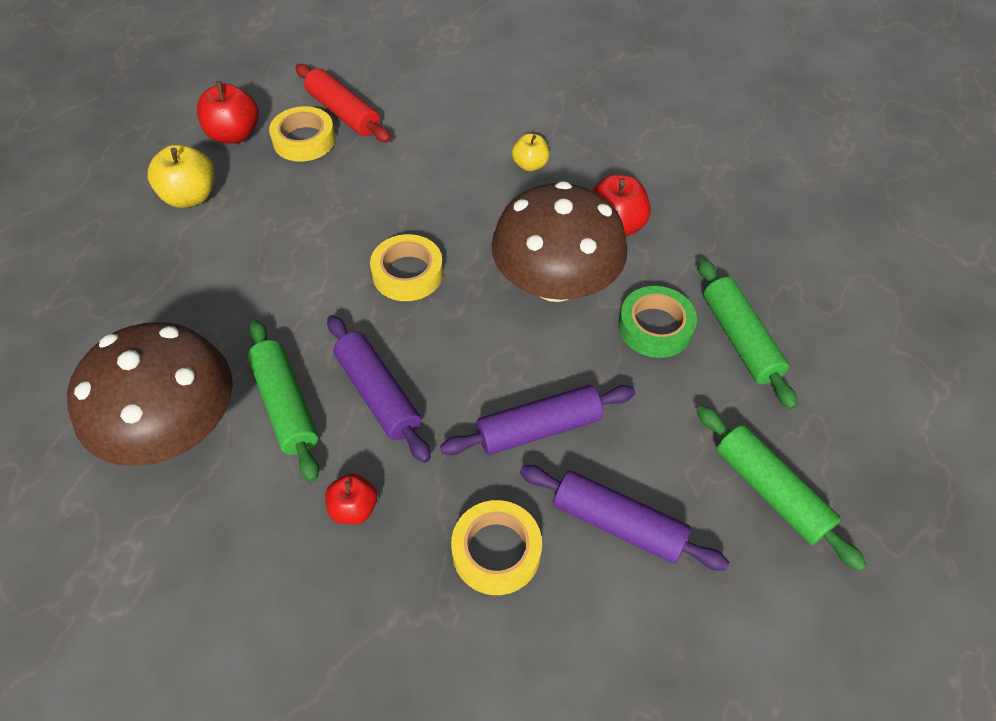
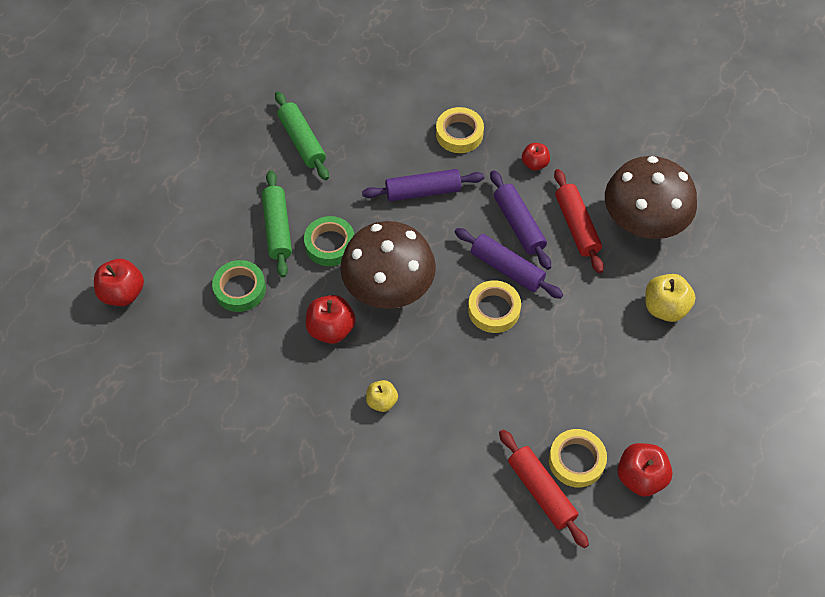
camera: 170 degrees left, 5 degrees up
yellow apple [148,145,214,208] -> yellow apple moved to [645,274,696,322]
green rolling pin [248,320,319,482] -> red rolling pin [554,169,604,273]
purple rolling pin [520,465,729,570] -> purple rolling pin moved to [455,228,563,299]
none -> red apple [94,259,144,306]
none -> green tape [212,260,266,312]

